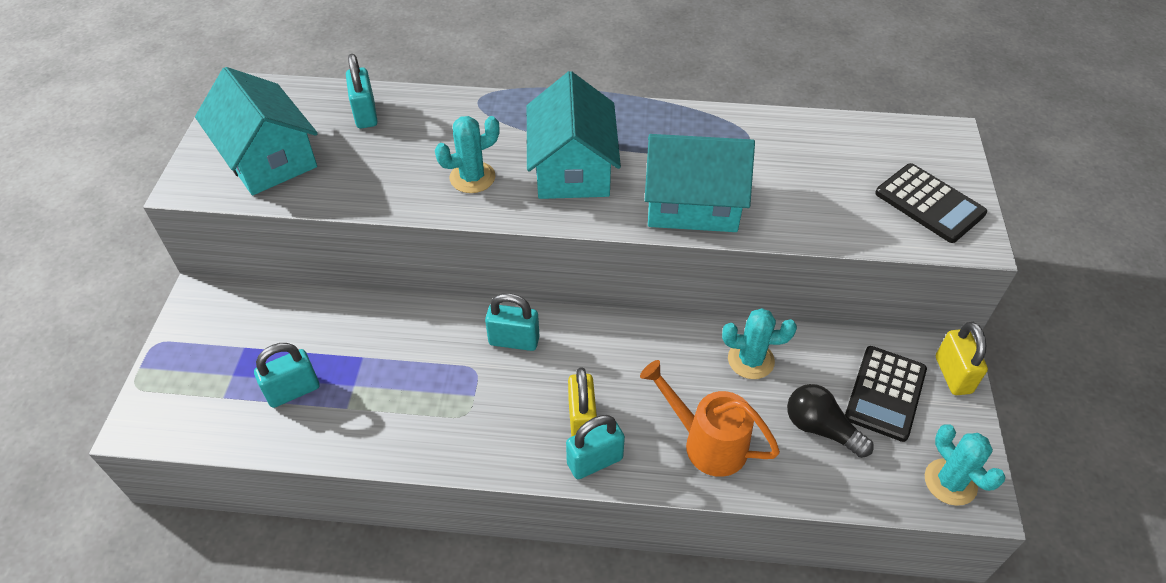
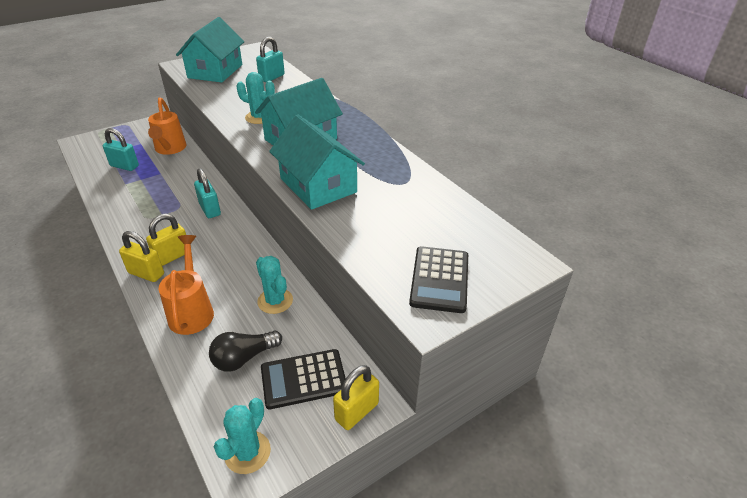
camera: 50 degrees right, 10 degrees down
turquoise padlock [566,415,625,479] -> yellow padlock [119,231,164,282]
black light bulb [787,384,874,458] -> black light bulb turned 120 degrees counterclockwise [209,331,282,372]
none -> orange watering can [148,97,187,155]

